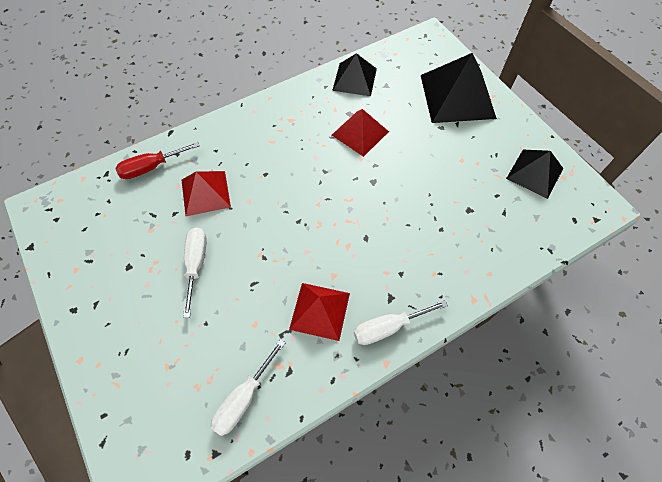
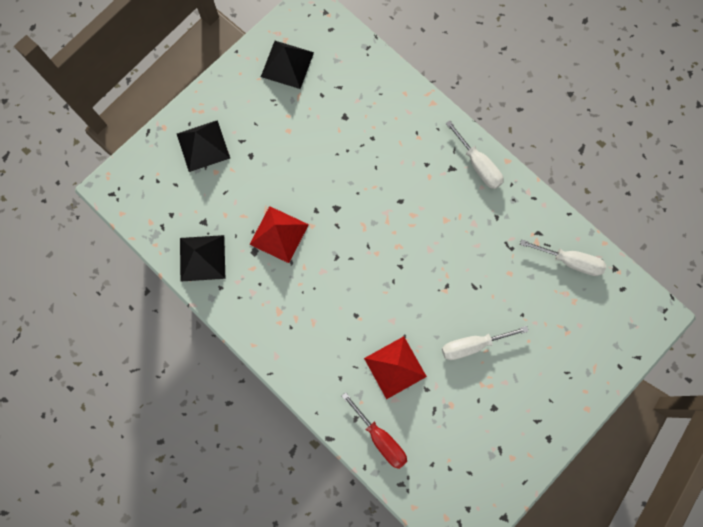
camera: 105 degrees left, 15 degrees up
red pyramid [289,283,350,341] -> none
black pyramid [421,53,497,123] -> black pyramid [177,120,230,172], size x0.62

